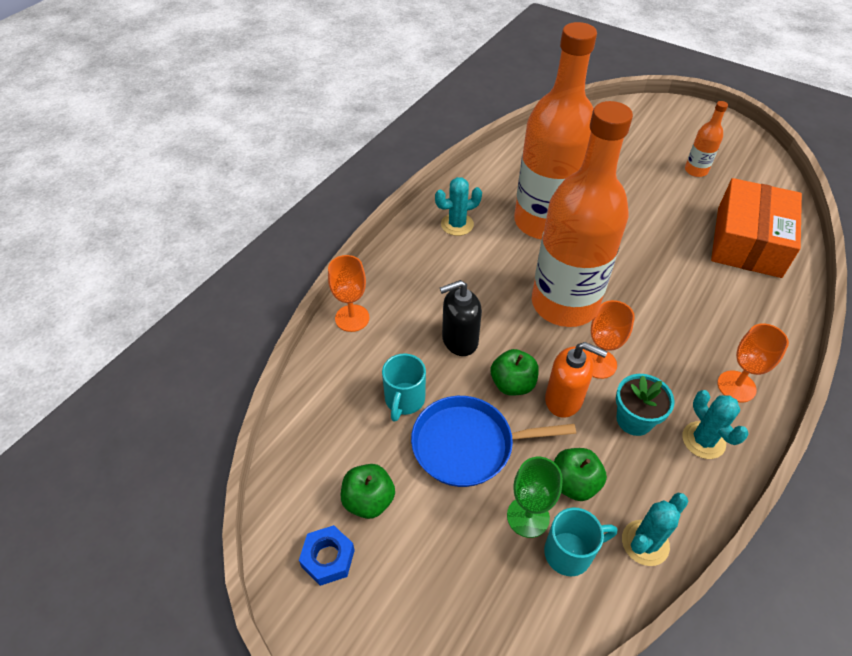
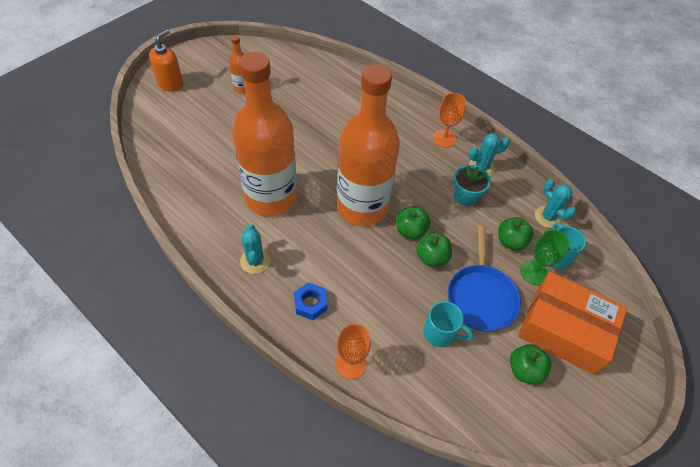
camera: 85 degrees left, 5 degrees up
blue nut [299,525,355,586] -> blue nut moved to [294,282,327,320]
black soap dispenser [440,280,482,356] -> none
orange soap dispenser [545,342,608,418] -> orange soap dispenser moved to [149,30,183,92]
orange goblet [587,300,635,379] -> none
orange box [711,178,802,278] -> orange box moved to [518,272,627,375]
none -> green apple [396,206,431,239]

